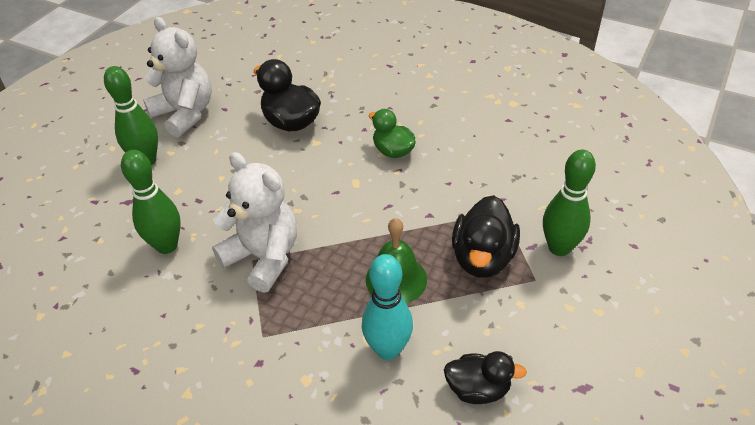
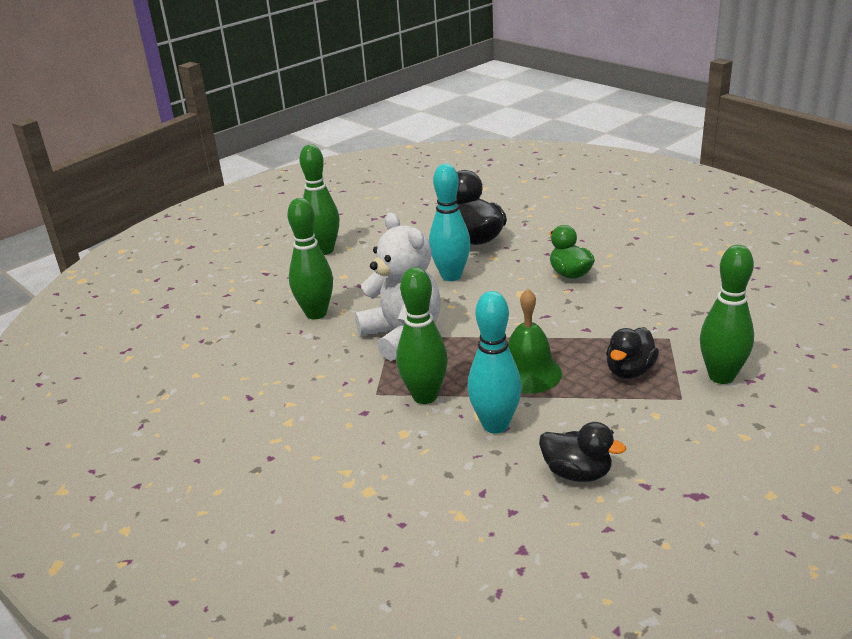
camera: 20 degrees right, 15 degrees down
white teddy bear [143,17,212,137] -> none
black duck [452,195,520,278] -> black duck [606,327,659,379], size x0.66
none -> green bowling pin [396,267,448,404]
none -> turquoise bowling pin [429,164,471,281]

